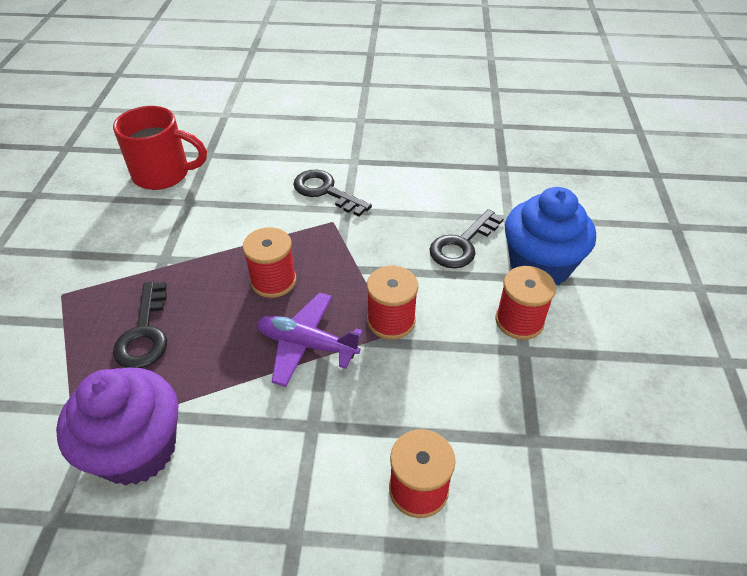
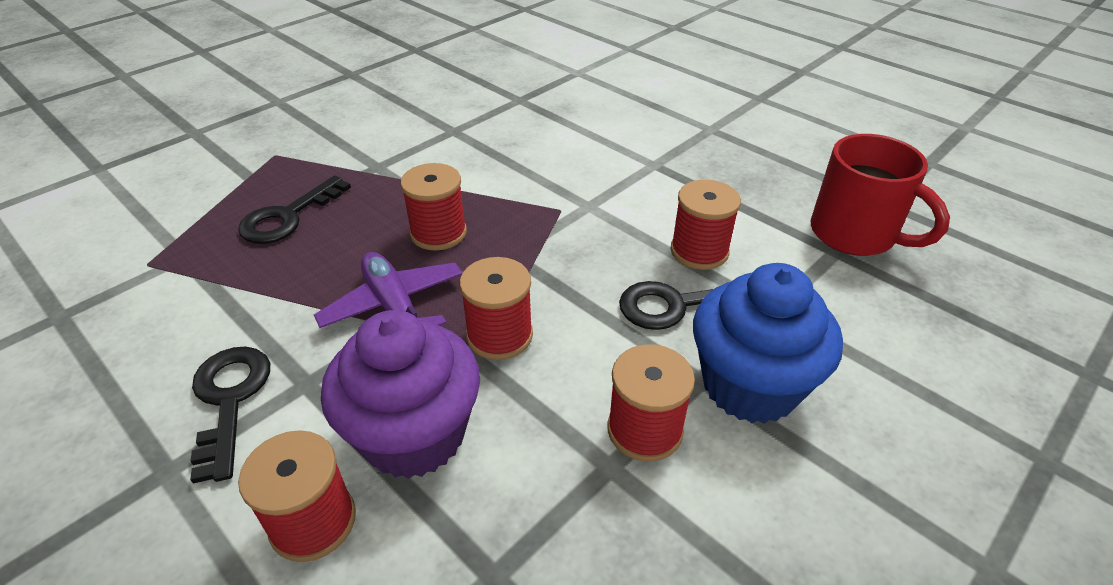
camera: 40 degrees right, 5 degrees down
purple cupcake [56,367,179,485] -> purple cupcake moved to [321,310,480,479]
red mug [113,106,207,190] -> red mug moved to [811,134,950,256]
black key [293,169,372,216] -> black key moved to [190,347,270,483]
none -> red spool [670,180,741,270]

